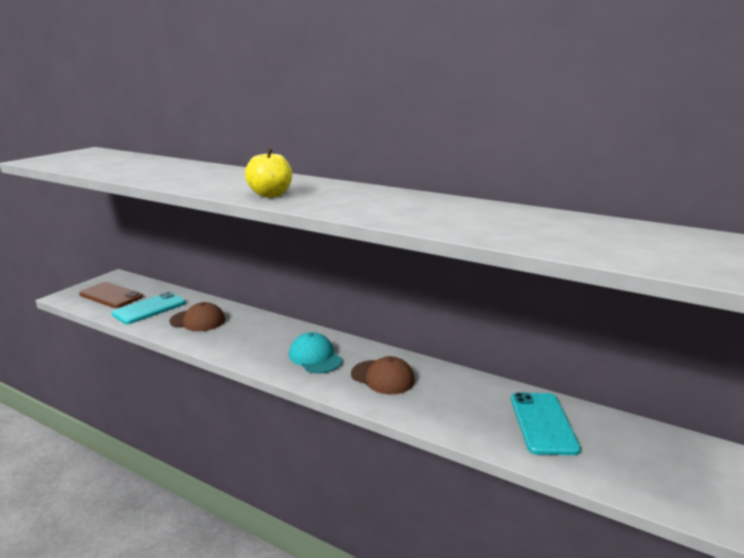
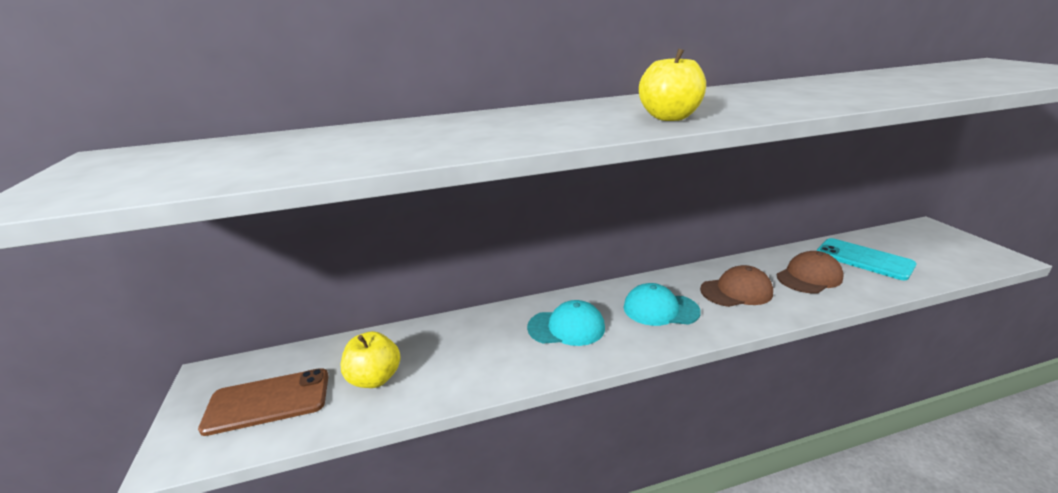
camera: 45 degrees left, 5 degrees up
turquoise phone [112,292,186,324] -> yellow apple [341,331,401,388]
brown cap [169,302,225,331] -> brown cap moved to [777,251,844,293]
none -> turquoise cap [527,300,605,346]

